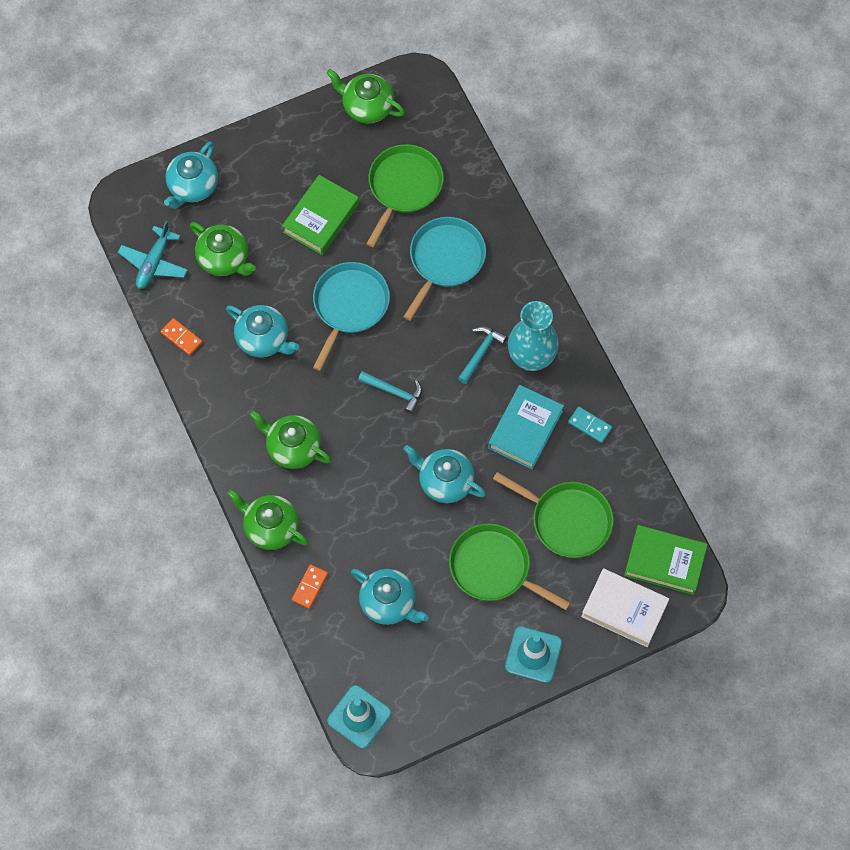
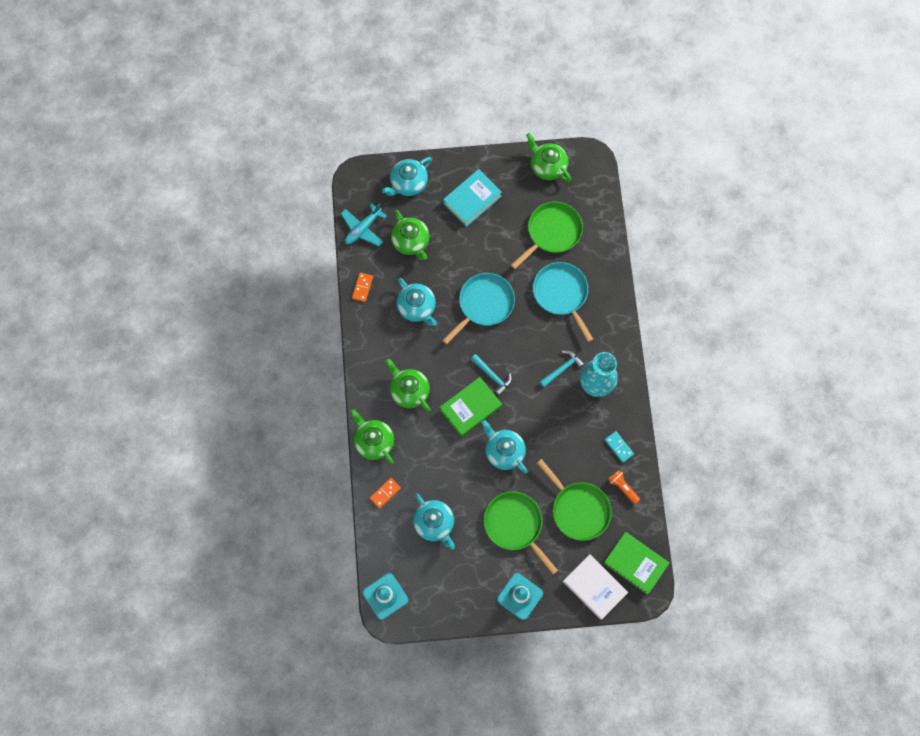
camera: 20 degrees right, 5 degrees up
orange domino [160,318,202,356] -> orange domino turned 45 degrees clockwise [352,272,373,302]
green book [282,175,359,255] -> green book moved to [440,377,502,437]
turquoise pan [403,217,486,321] -> turquoise pan turned 75 degrees counterclockwise [533,262,593,342]
turquoise book [488,385,564,469] -> turquoise book moved to [443,169,502,227]
none -> orange flashlight [608,470,640,504]

